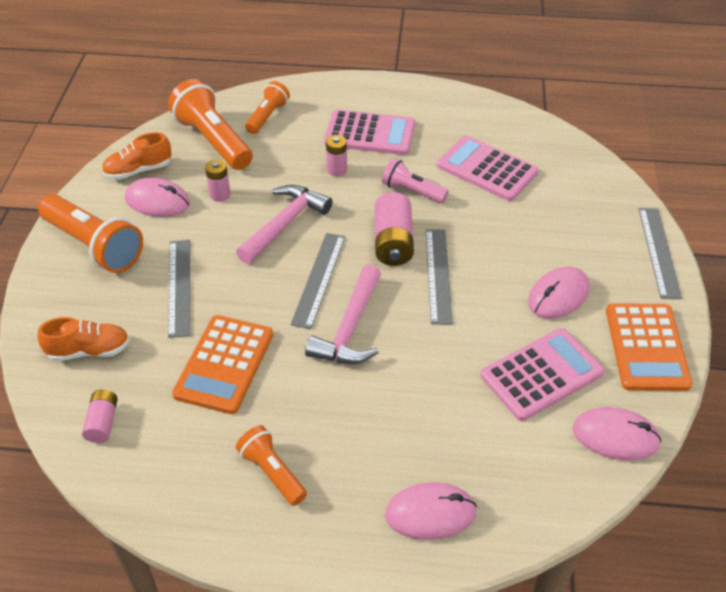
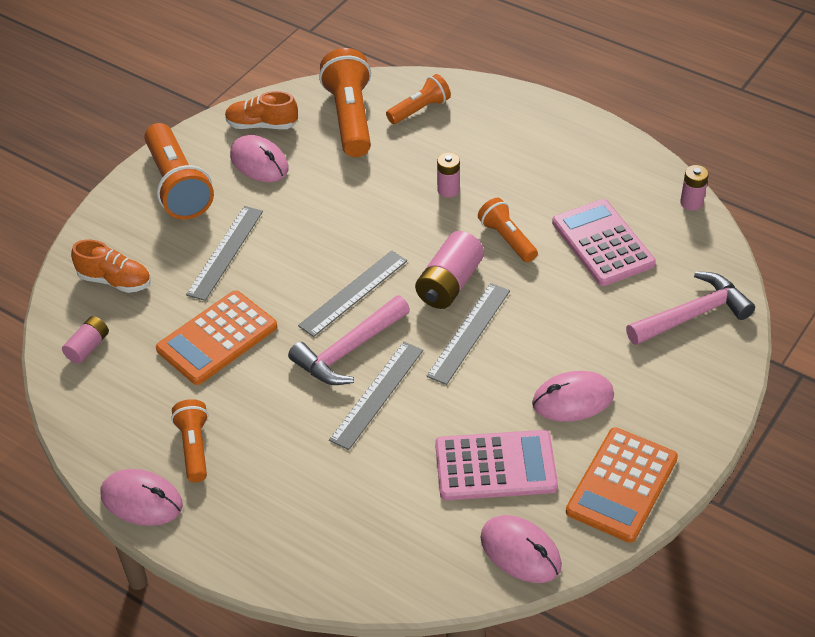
camera: 30 degrees right, 0 degrees up
pink battery [205,159,230,202] -> pink battery moved to [680,165,709,211]
pink hammer [236,185,333,264] -> pink hammer moved to [626,271,755,345]
pink calculator [324,109,415,155] -> none
pink flashlight [382,158,449,203] -> orange flashlight [478,198,538,262]
pink mouse [385,482,477,540] -> pink mouse moved to [101,469,183,526]
grey ruler [639,208,682,299] -> grey ruler moved to [329,342,423,450]

